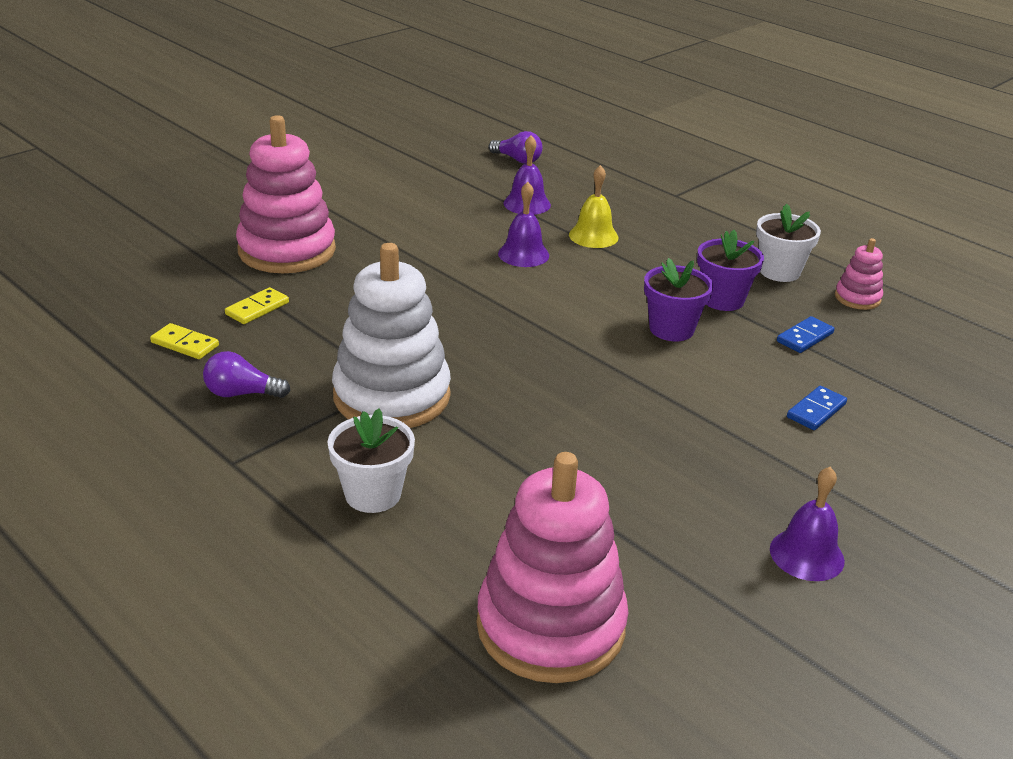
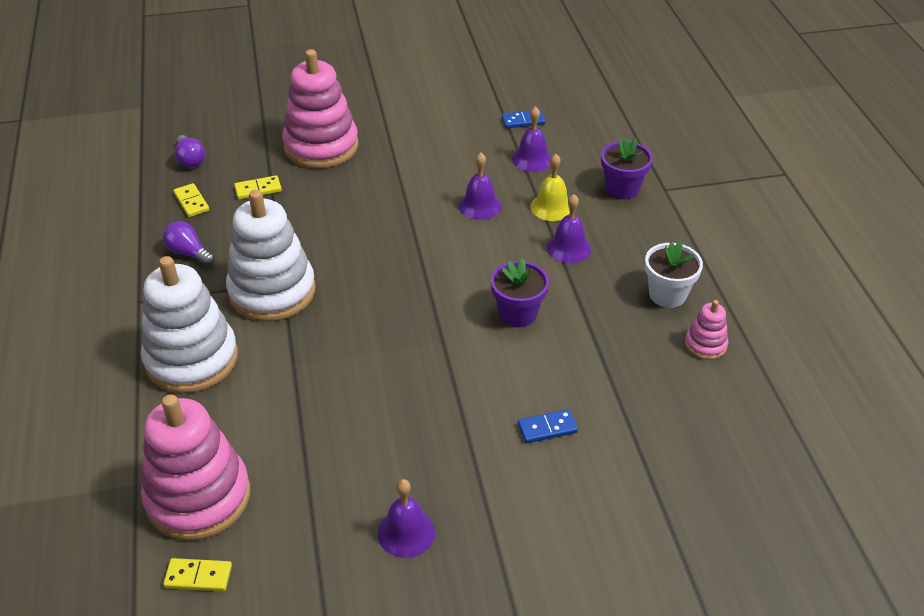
camera: 35 degrees right, 10 degrees up
white flower pot [328,408,415,513] -> white stacking toy [141,256,238,393]
purple light bulb [489,131,542,164] -> purple light bulb moved to [175,135,205,168]
purple flower pot [697,230,764,311] -> purple flower pot moved to [601,138,653,199]
blue domino [777,316,835,353] -> blue domino moved to [502,110,545,128]
none -> yellow domino [163,558,232,591]
none -> purple bell [546,194,591,263]

